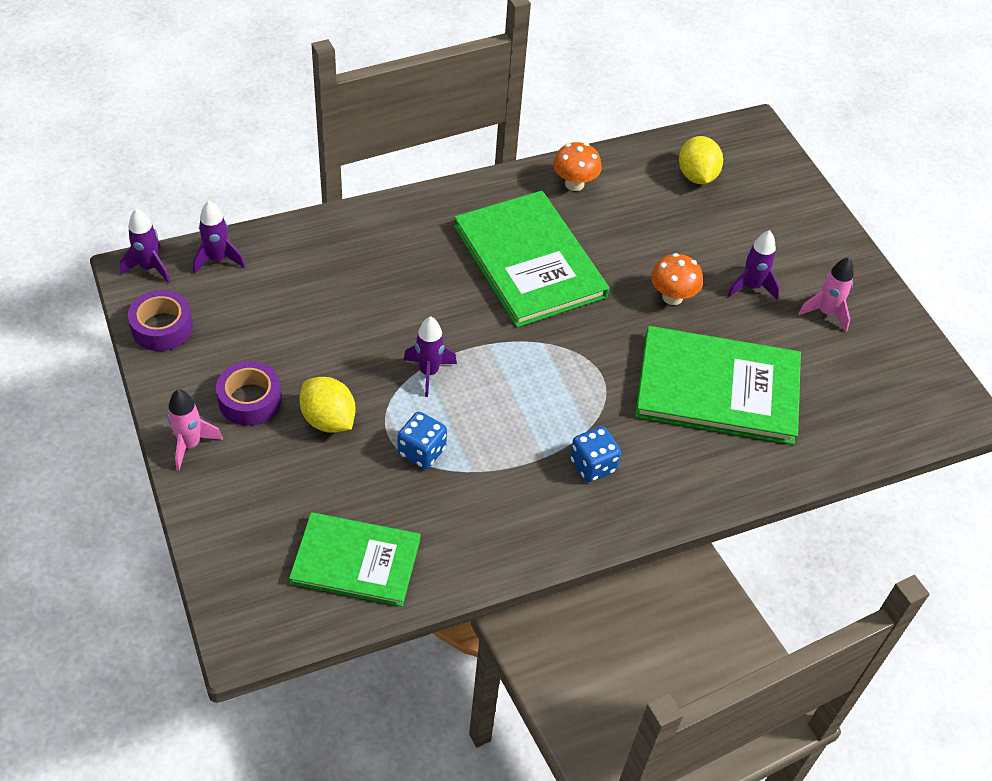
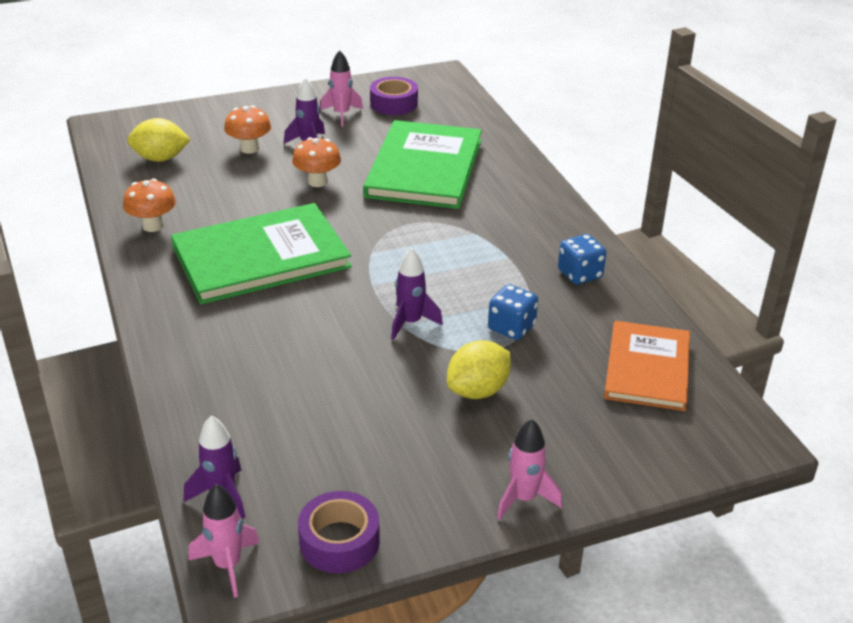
camera: 85 degrees left, 15 degrees down
purple rocket [120,208,170,283] -> pink rocket [188,484,260,598]
purple tape [216,361,282,426] -> purple tape moved to [370,77,418,115]
green book [289,512,420,607] -> orange book [604,321,690,411]
blue dice [570,426,621,482] -> blue dice moved to [558,234,606,285]
none -> orange mushroom [224,106,271,154]

